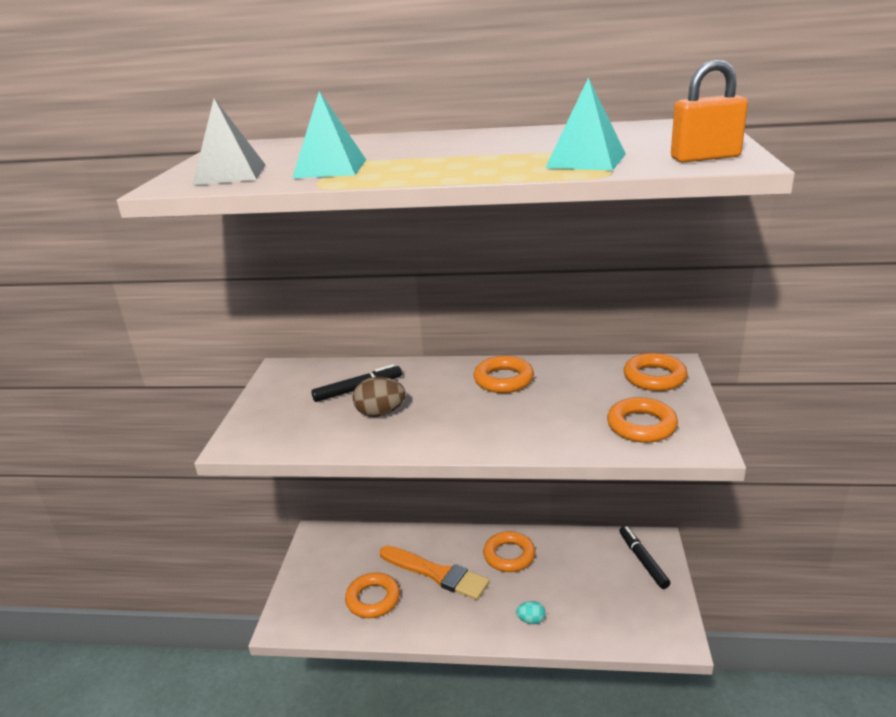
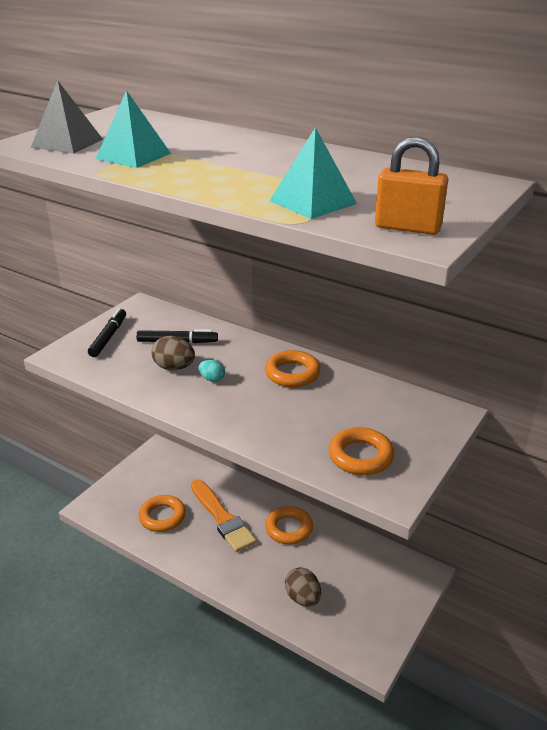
camera: 25 degrees right, 5 degrees up
turquoise egg [516,601,546,624] -> turquoise egg moved to [198,360,225,382]
black marker [619,526,670,589] -> black marker moved to [88,308,126,357]
orange ring [624,353,688,391] -> none
none -> brown egg [285,567,321,607]

